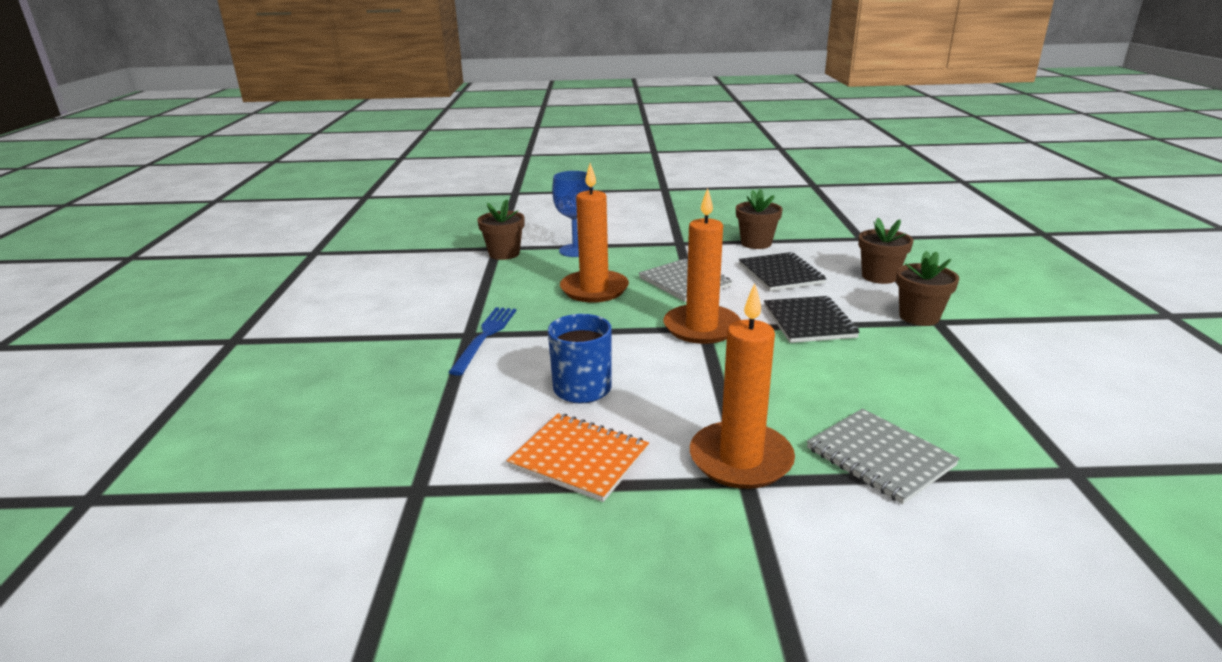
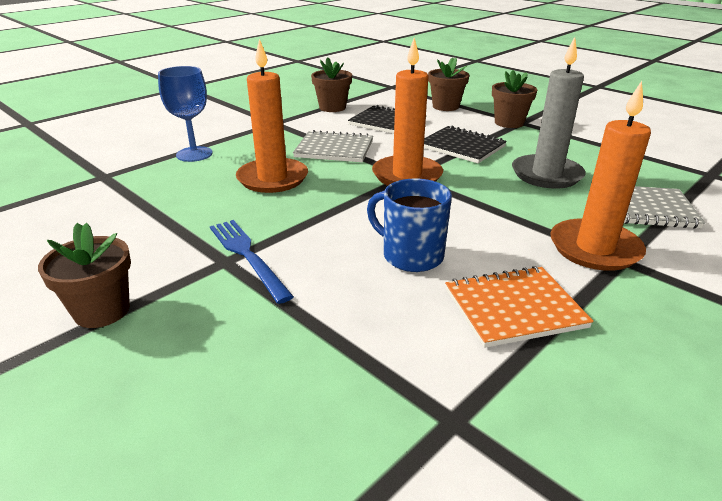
camera: 45 degrees left, 5 degrees up
brown flower pot [477,200,524,260] -> brown flower pot moved to [38,223,131,328]
none -> grey candle [512,37,586,189]

